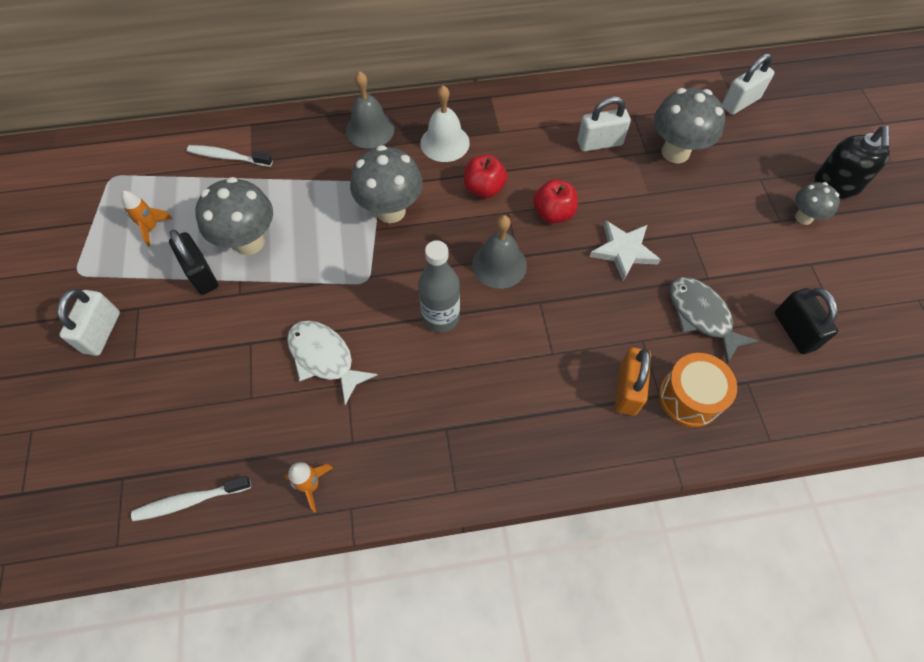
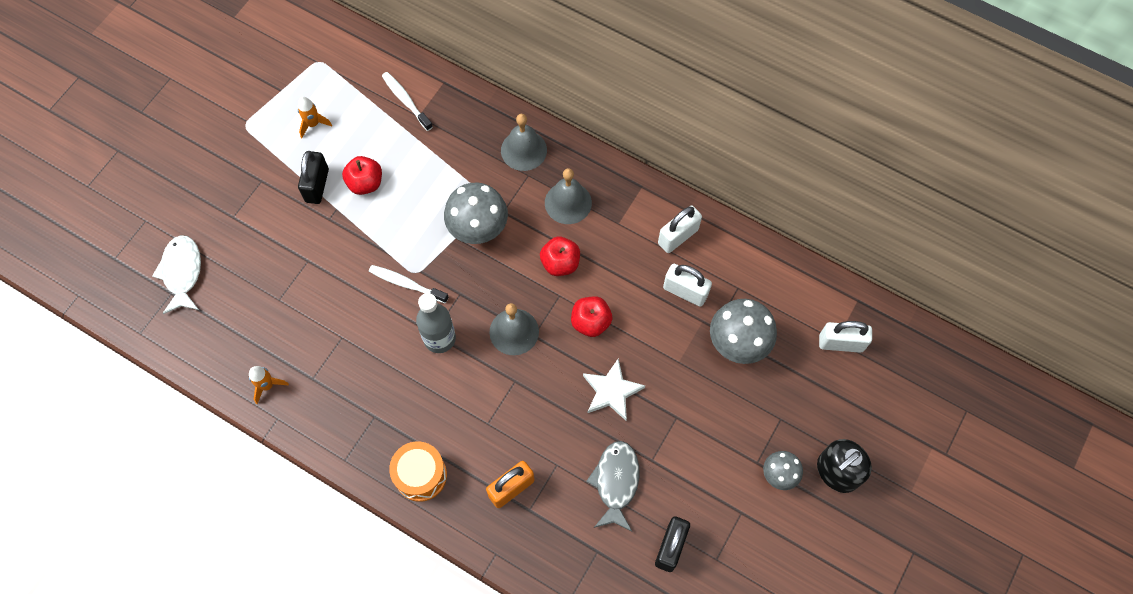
camera: 40 degrees right, 5 degrees up
white padlock [57,289,120,356] -> white padlock moved to [658,206,702,253]
white toothbrush [131,476,251,521] -> white toothbrush moved to [369,265,449,303]
grey mushroom [195,177,273,255] -> red apple [342,156,382,195]
white fish [287,321,378,405] -> white fish moved to [152,235,201,314]
white bell [421,85,470,162] -> grey bell [545,168,592,224]
orange drum [659,353,737,427] -> orange drum moved to [389,441,447,502]

